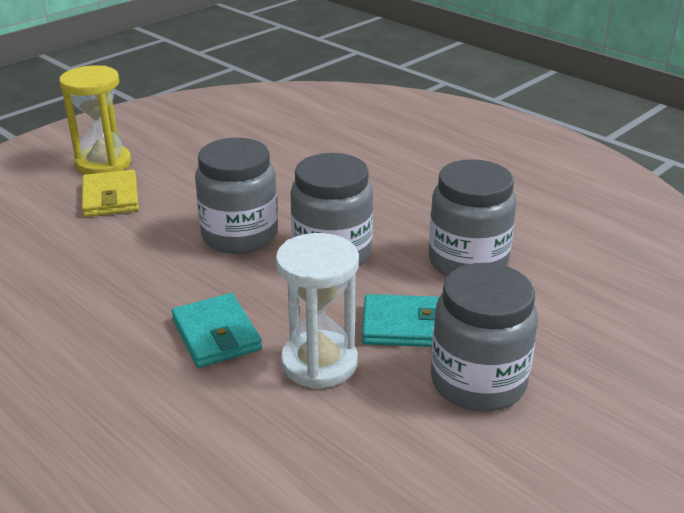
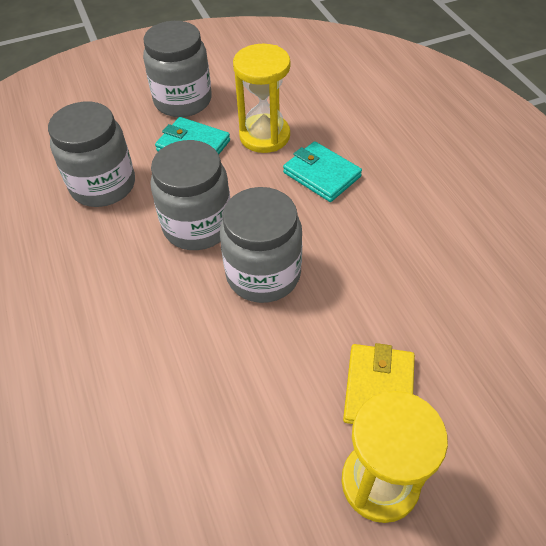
camera: 155 degrees left, 20 degrees up
turquoise wallet [171,293,262,368] -> turquoise wallet turned 45 degrees counterclockwise [283,141,362,202]
white hourglass [276,233,359,389] -> yellow hourglass [233,44,290,153]

